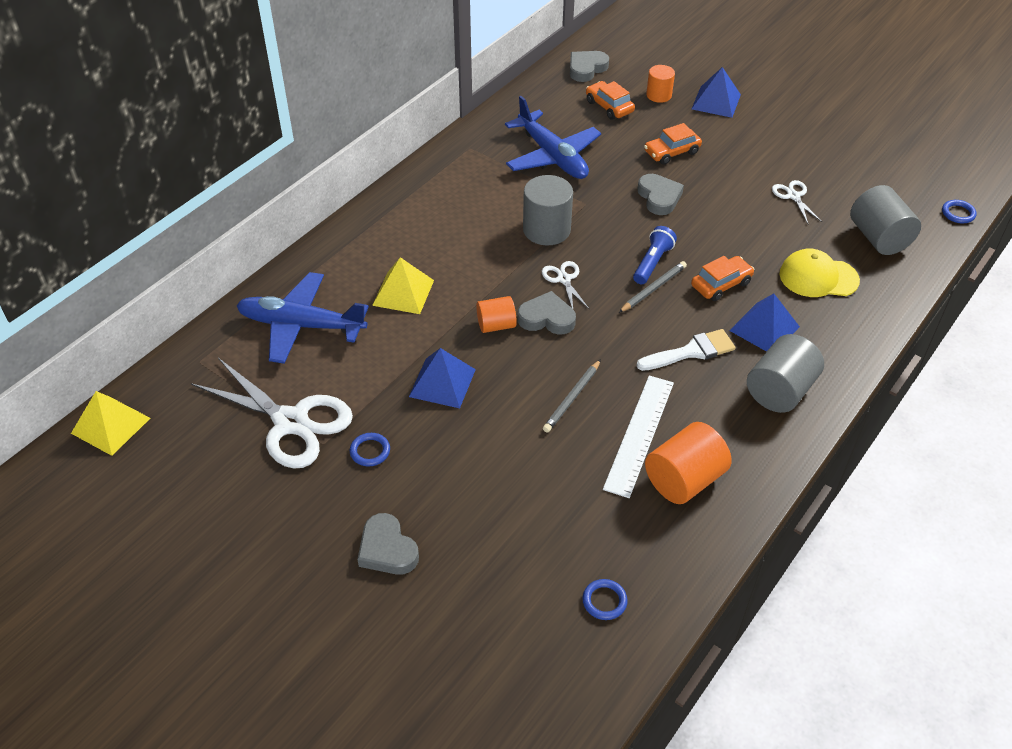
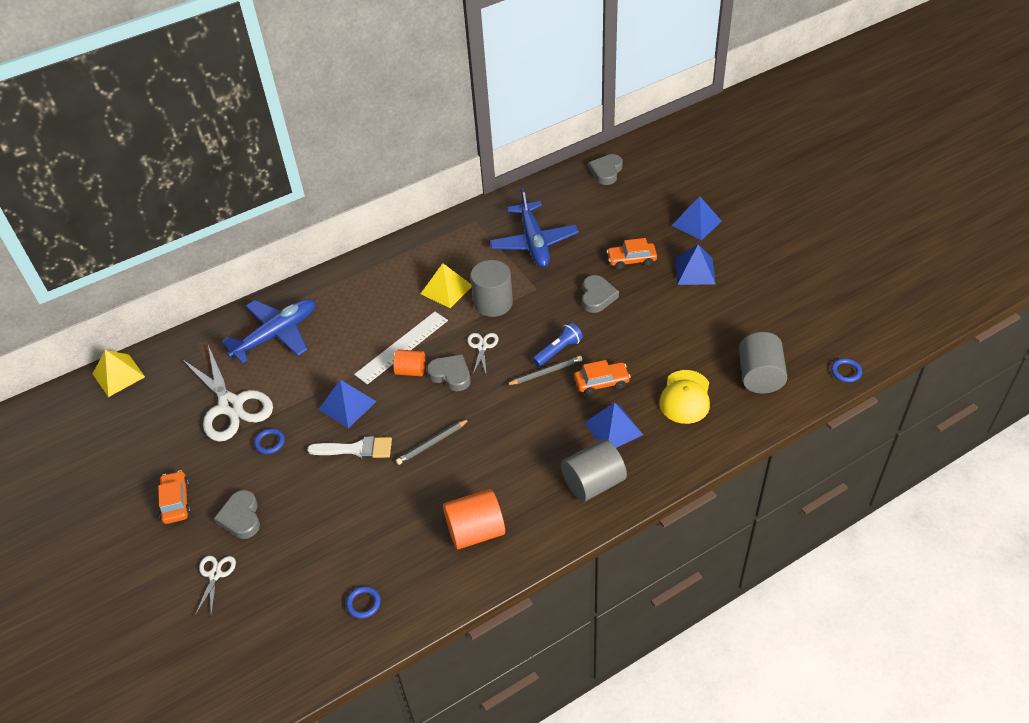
camera: 25 degrees right, 0 degrees up
blue plane [236,272,369,364] -> blue plane turned 105 degrees clockwise [222,299,316,364]
yellow pyramid [372,257,434,314] -> yellow pyramid moved to [421,263,472,308]
grey heart [570,51,609,82] -> grey heart turned 45 degrees counterclockwise [589,154,623,185]
orange car [586,81,635,120] -> orange car moved to [158,470,191,524]
white ruler [603,375,674,498] -> white ruler moved to [354,312,448,384]
white brush [637,329,735,371] -> white brush moved to [307,436,392,459]
orange cylinder [646,65,675,103] -> none
white scissors [772,180,822,224] -> white scissors moved to [195,556,236,615]
yellow cap [780,249,860,297] -> yellow cap turned 105 degrees counterclockwise [659,370,710,424]
none -> blue pyramid [675,244,716,285]

